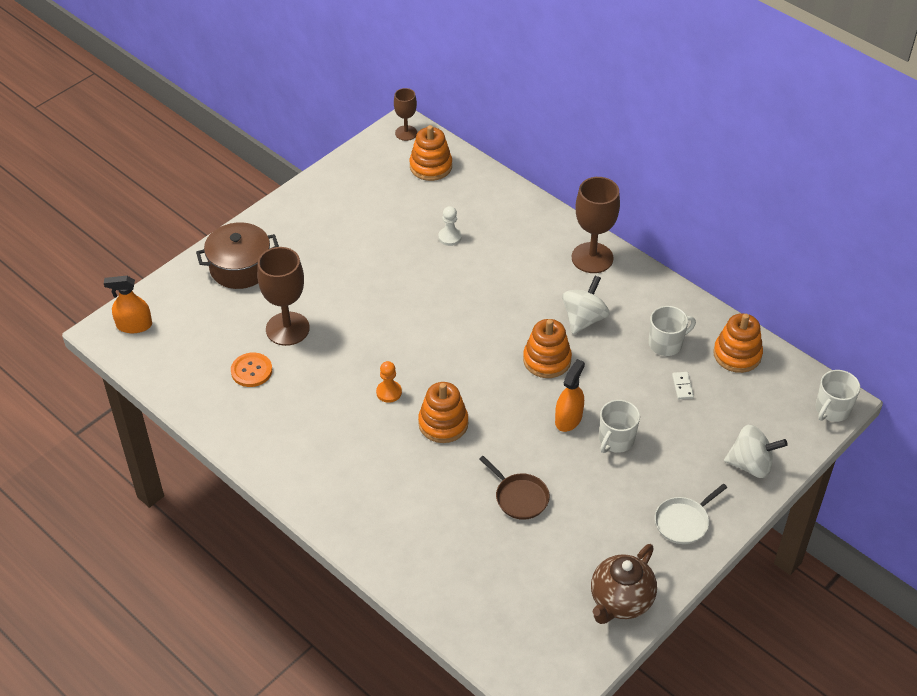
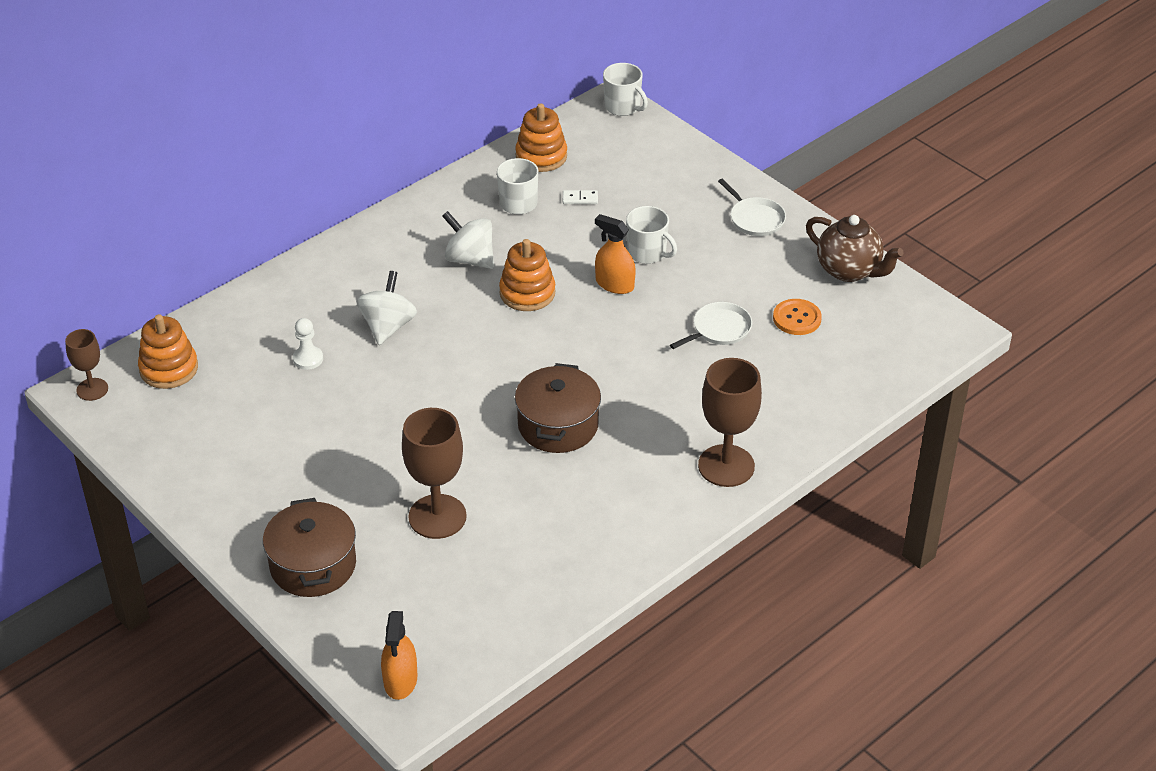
camera: 85 degrees left, 5 degrees down
orange button [231,352,272,387] -> orange button moved to [773,299,822,335]
orange pawn [376,361,402,403] -> brown pot [515,363,601,453]
orange stacking toy [418,382,468,443] -> none
brown pan [479,456,550,520] -> white pan [670,302,752,349]
brown goblet [572,177,620,273] -> brown goblet moved to [698,358,762,487]
white spinning top [724,425,788,478] -> white spinning top moved to [356,271,417,345]

